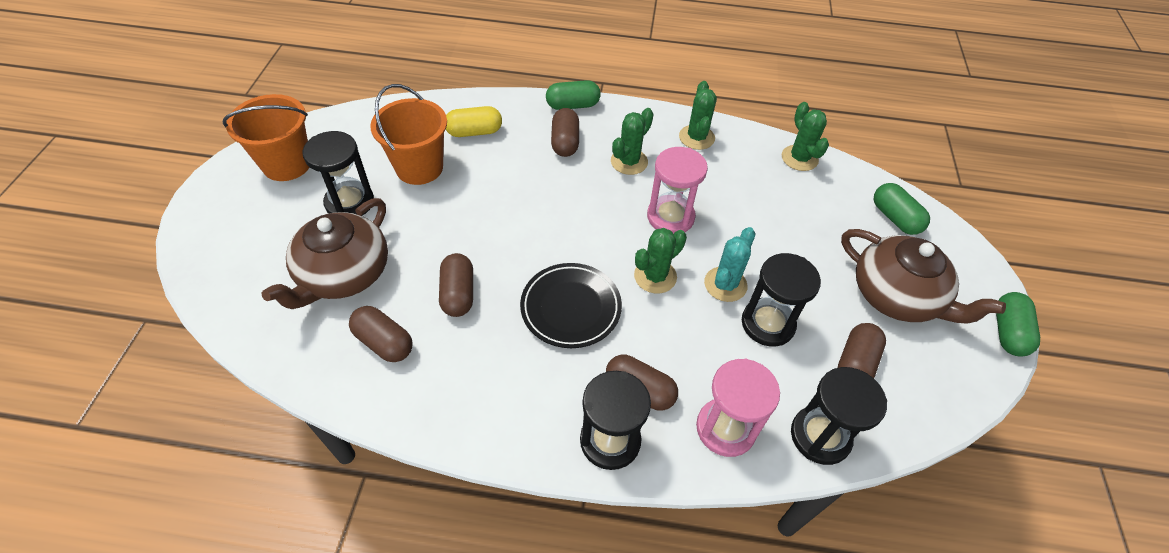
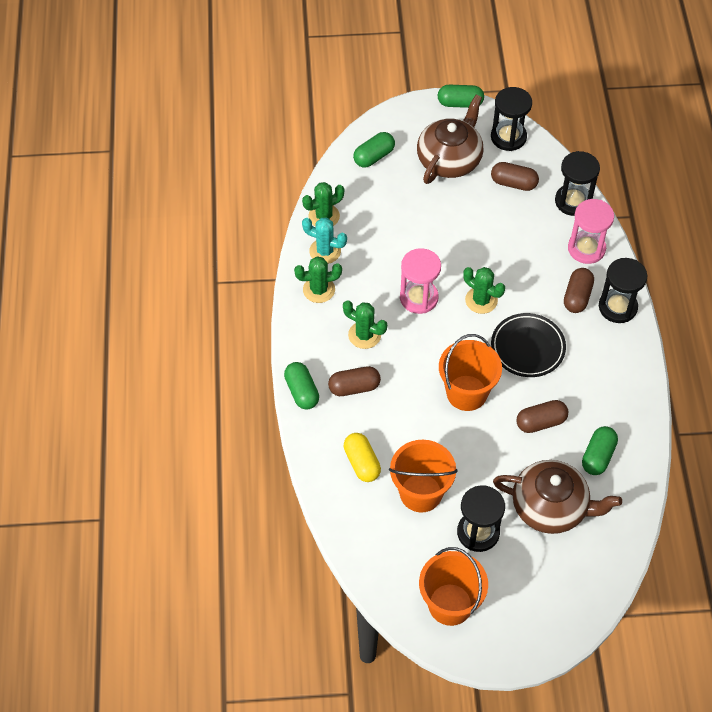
camera: 100 degrees left, 5 degrees up
brown capsule [349,306,413,362] -> green capsule [582,426,618,475]
turquoise cactus [704,227,755,302] -> turquoise cactus moved to [302,218,347,264]
black hourglass [742,253,821,346] -> black hourglass moved to [491,87,532,151]
none -> orange bucket [439,334,502,411]

